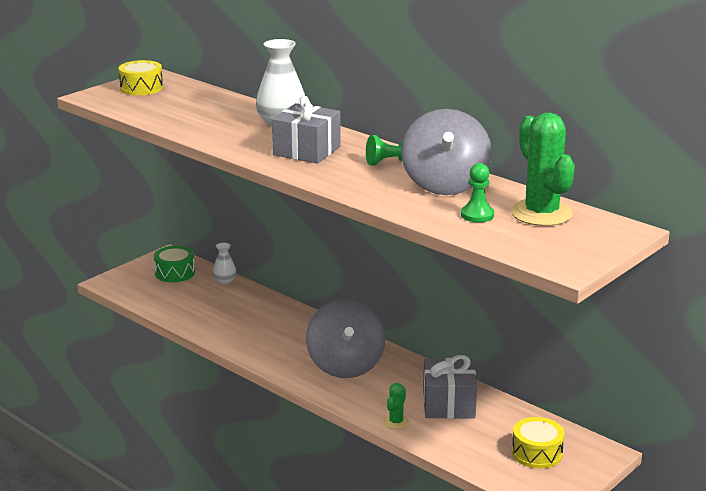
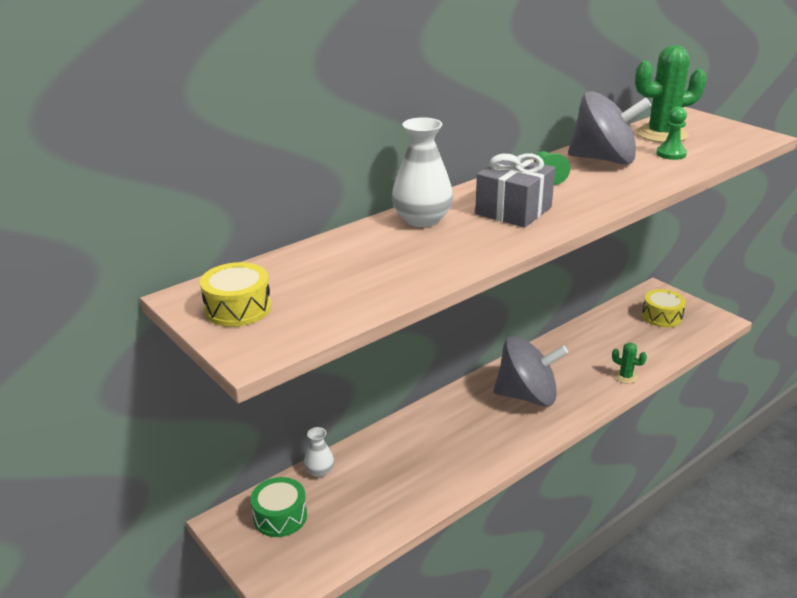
camera: 80 degrees left, 5 degrees up
grey gift [423,355,477,419] -> none

